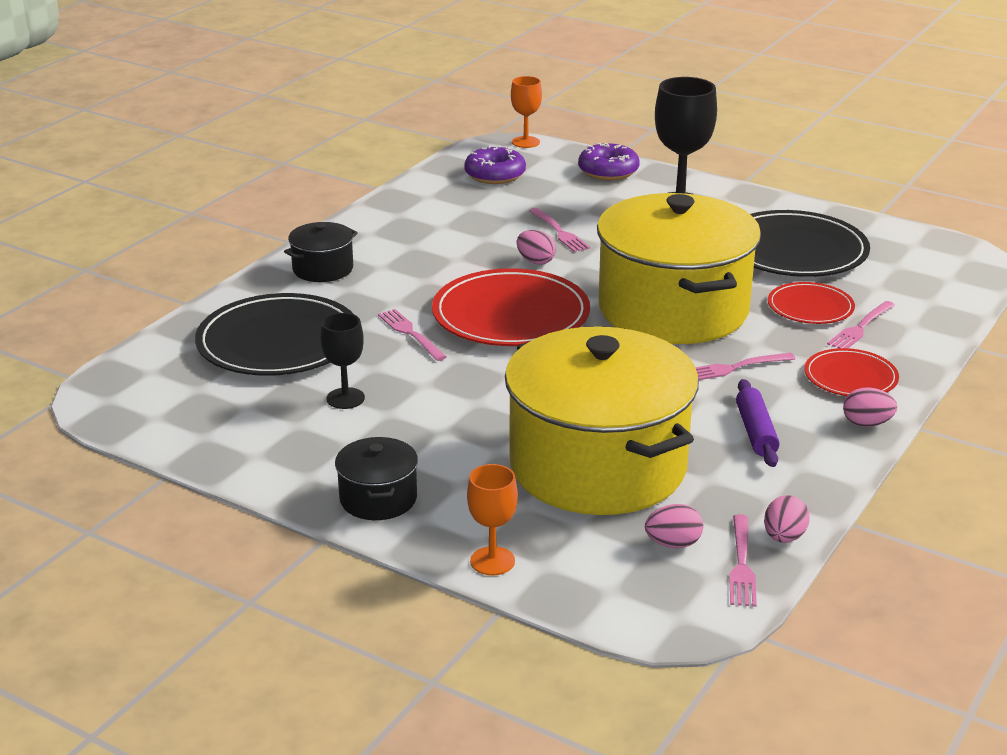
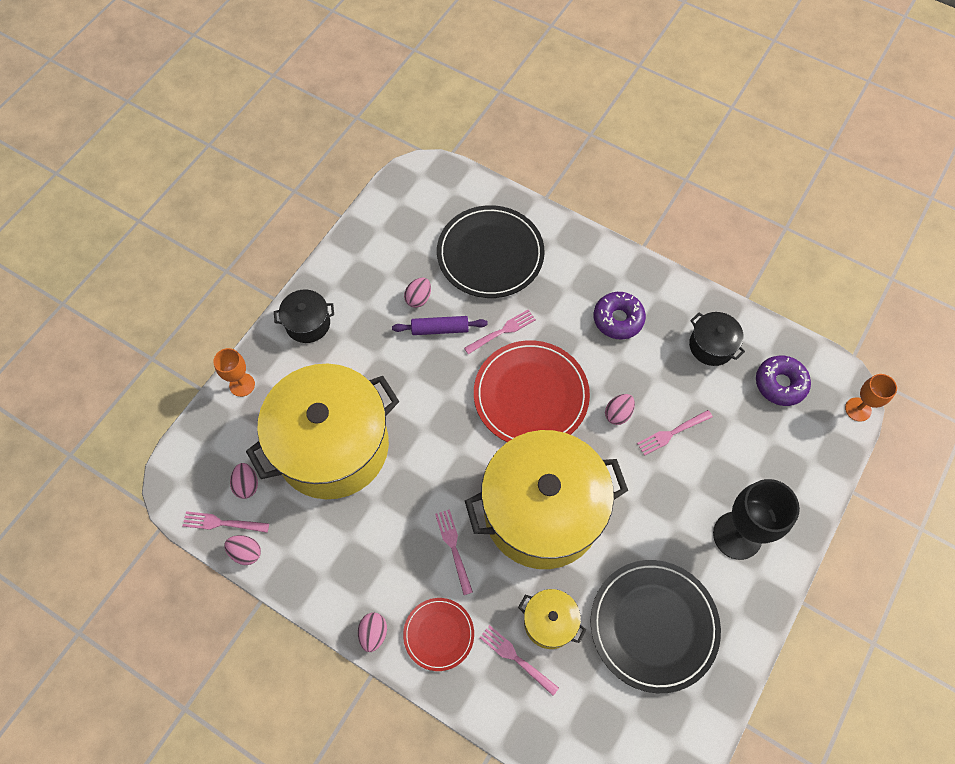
camera: 90 degrees right, 35 degrees up
black pot [284,222,358,282] -> black pot moved to [689,312,745,366]
black goblet [320,313,365,409] -> pink egg [404,278,431,308]
purple donut [578,143,640,180] -> purple donut moved to [594,292,646,340]
purple rolling pin [736,379,780,467] -> purple rolling pin moved to [392,316,488,335]
red plate [768,282,855,324] -> yellow pot [518,589,586,649]

